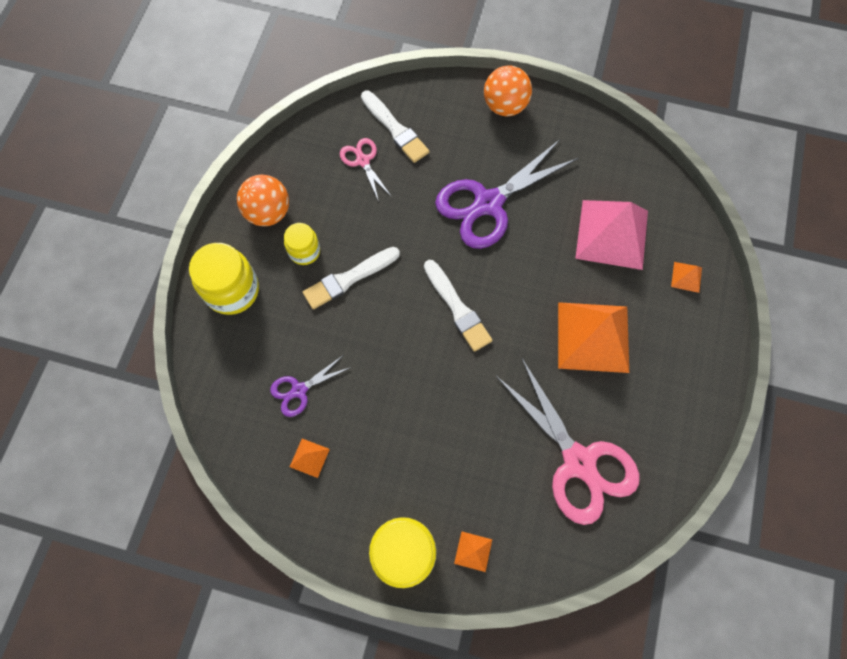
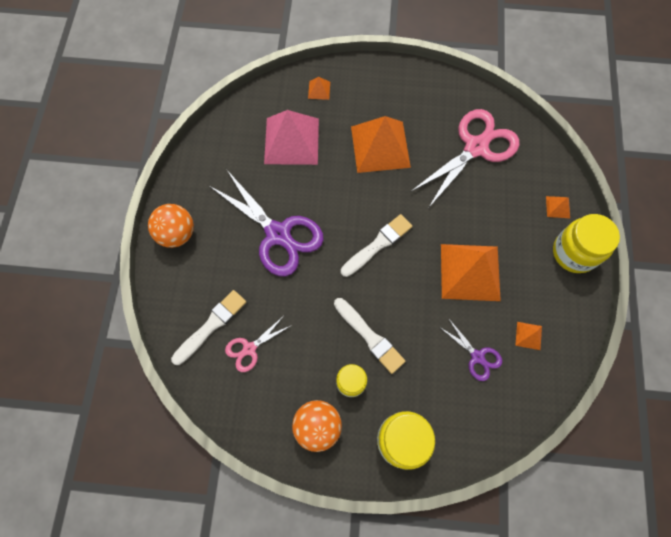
camera: 100 degrees left, 0 degrees up
none -> orange pyramid [441,244,501,301]

